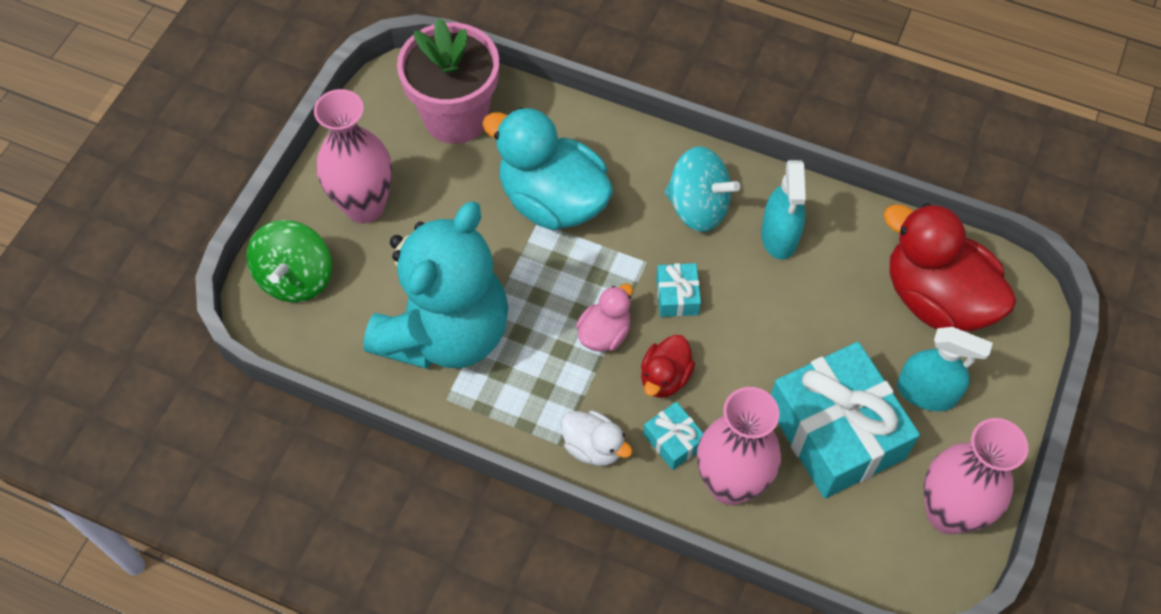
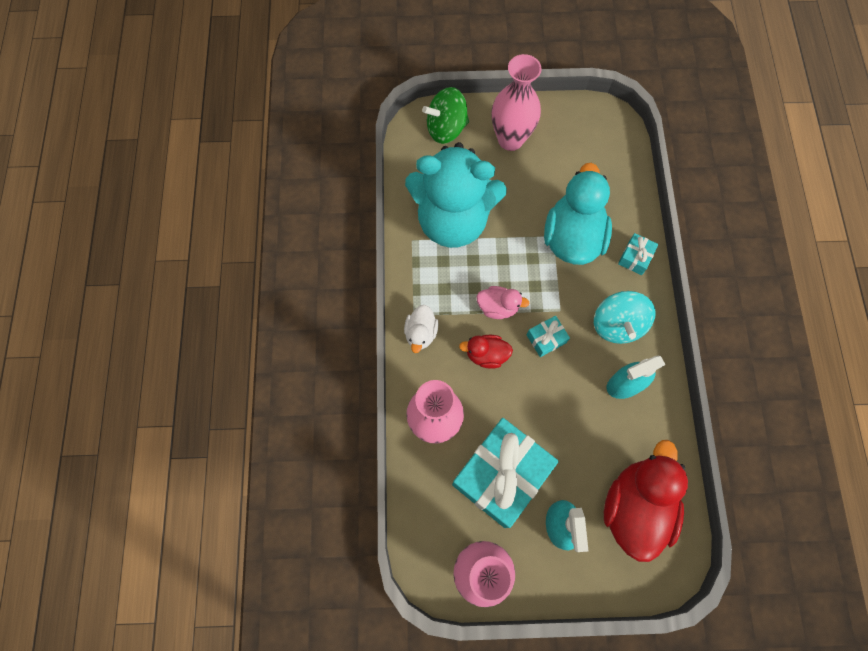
camera: 65 degrees right, 10 degrees up
pink flower pot [397,18,499,144] -> none
turquoise gift [643,402,703,470] -> turquoise gift moved to [618,233,659,275]

